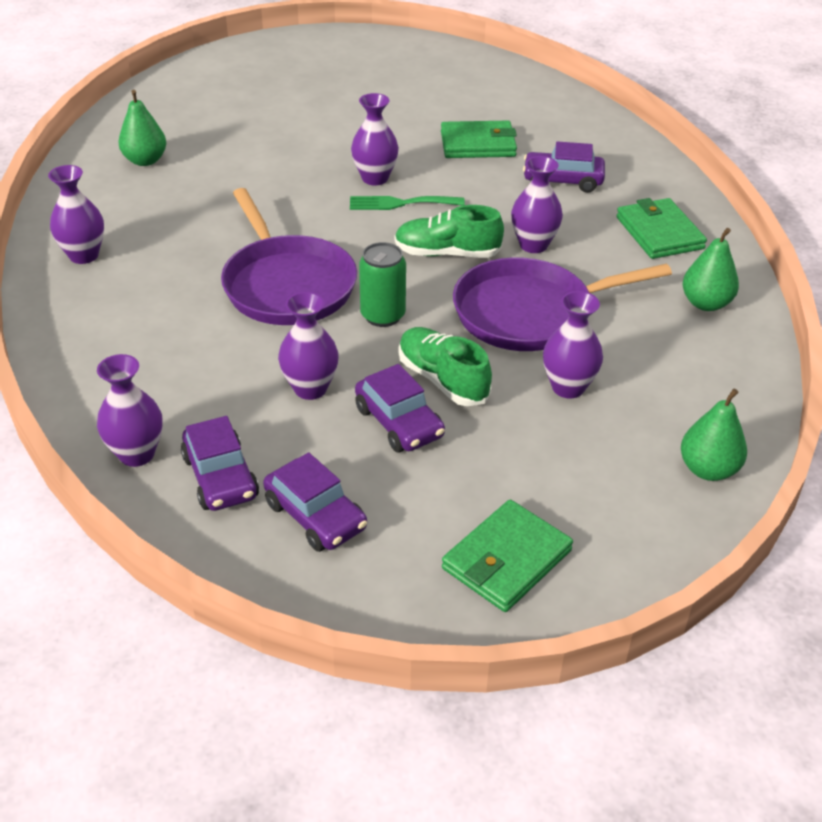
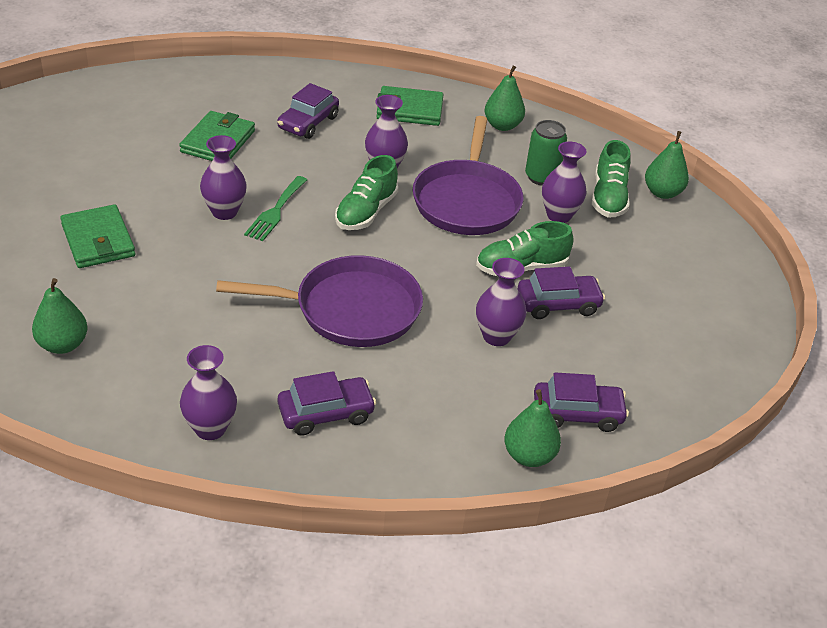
camera: 70 degrees left, 0 degrees up
purple vase [97,354,163,467] -> green pear [504,389,561,467]
purple car [263,452,367,552] -> purple car moved to [278,371,376,436]
green can [359,242,406,327] -> green can moved to [525,120,567,185]
green wallet [442,499,573,612] -> green wallet moved to [60,204,136,268]
none -> green shoe [592,140,631,218]

